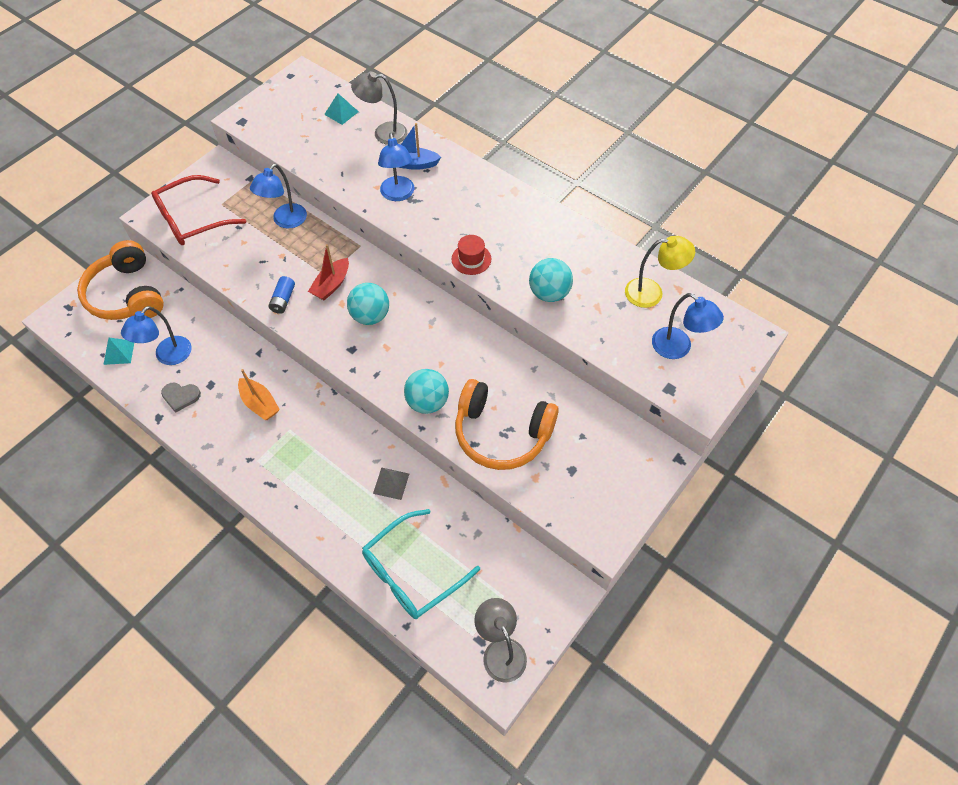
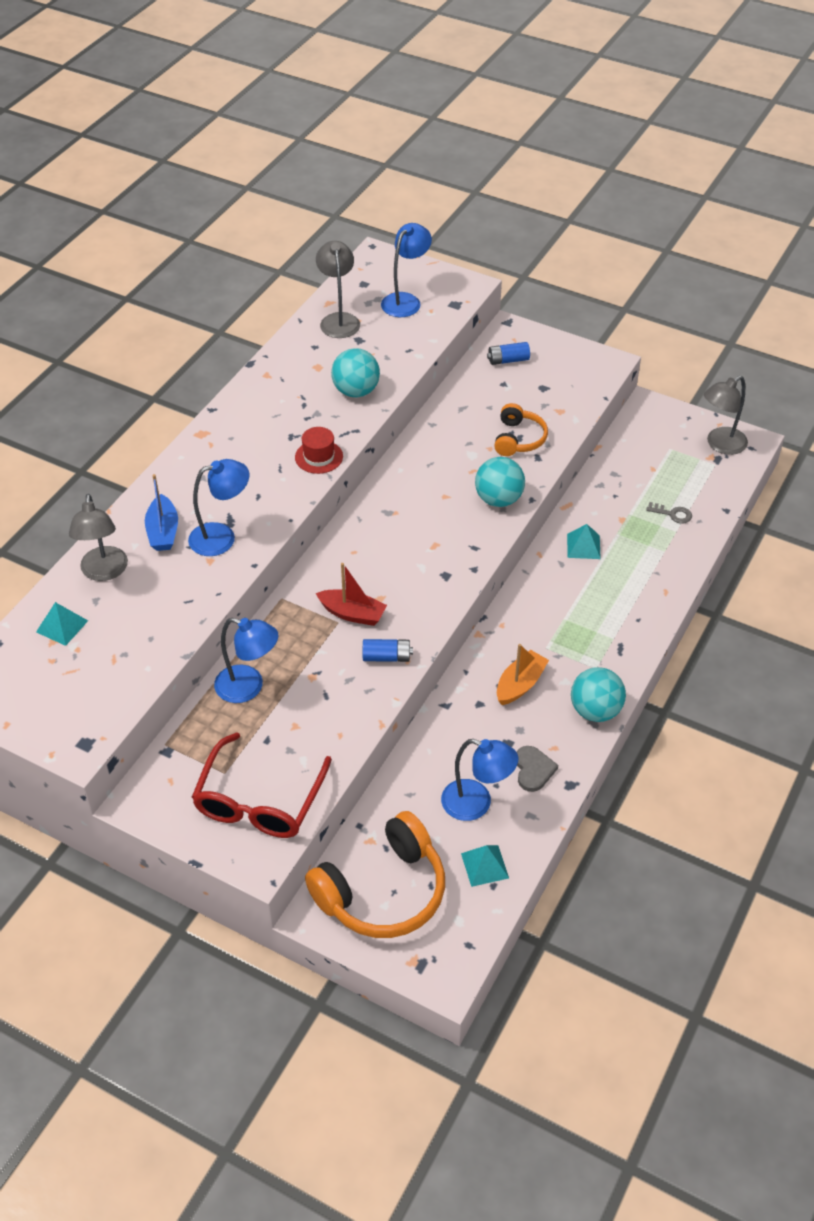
camera: 100 degrees left, 10 degrees down
red glasses [151,175,246,245] -> red glasses turned 60 degrees clockwise [192,732,332,838]
turquoise ball [347,283,389,325] -> turquoise ball moved to [571,667,626,722]
turquoise glasses [362,509,480,619] -> grey key [646,502,692,524]
grey pyramid [373,467,409,500] -> turquoise pyramid [567,524,601,559]
orange headphones [455,379,559,470] -> orange headphones [494,403,548,456], size x0.56
yellow lamp [625,236,695,308] -> grey lamp [316,241,360,338]
none -> blue battery [487,342,530,365]

